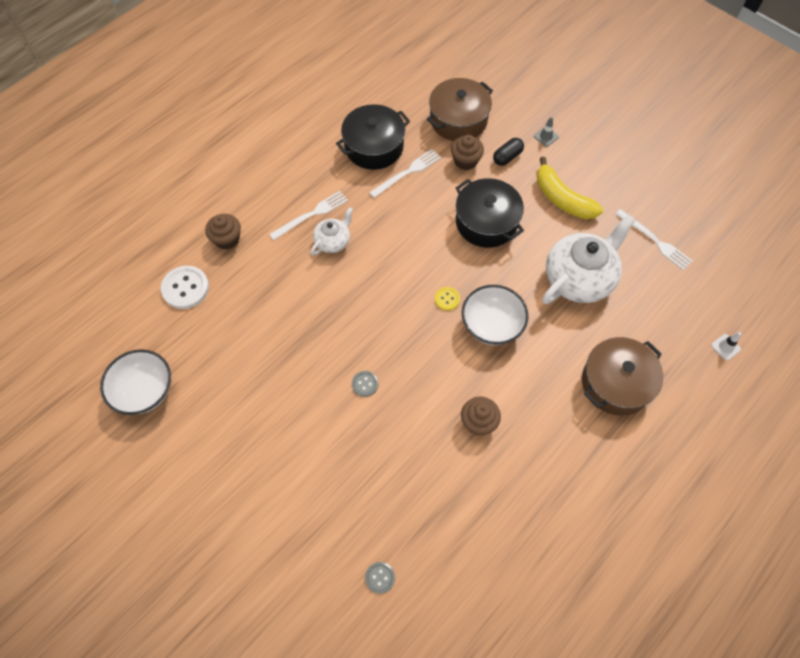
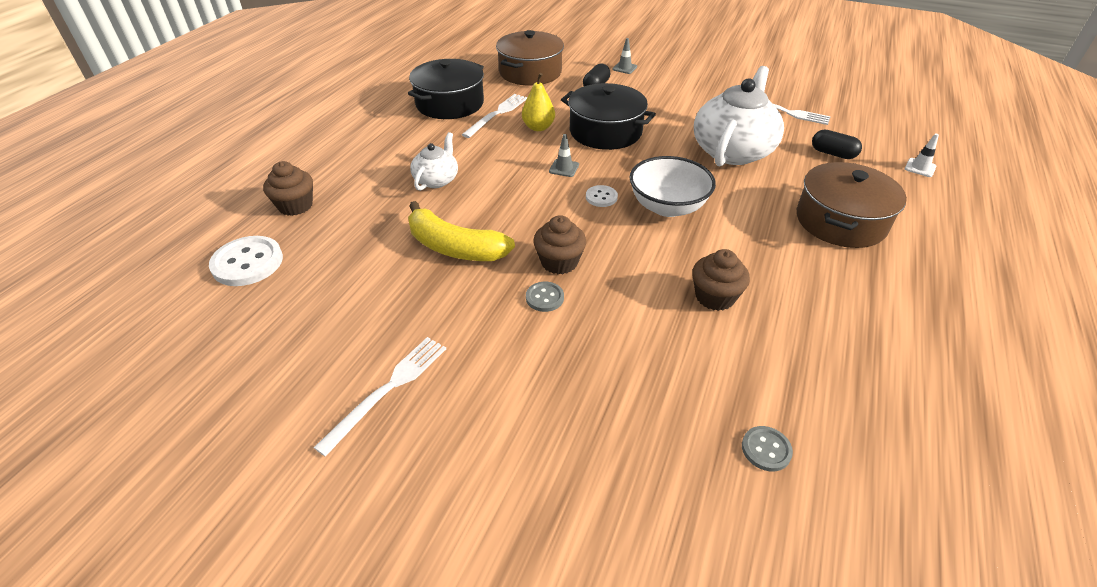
camera: 20 degrees left, 20 degrees down
white bowl [100,349,171,415] -> none
white fork [269,191,348,240] -> white fork moved to [313,337,446,457]
grey button [365,562,395,594] -> grey button moved to [742,426,793,471]
yellow button [435,287,460,311] -> white button [586,185,618,207]
brown cupcake [451,135,484,170] -> brown cupcake moved to [533,215,586,274]
yellow banana [537,157,603,219] -> yellow banana moved to [408,201,515,261]
none -> yellow pear [522,73,555,131]
none -> grey traffic cone [549,134,579,177]
none -> black capsule [812,129,862,159]

